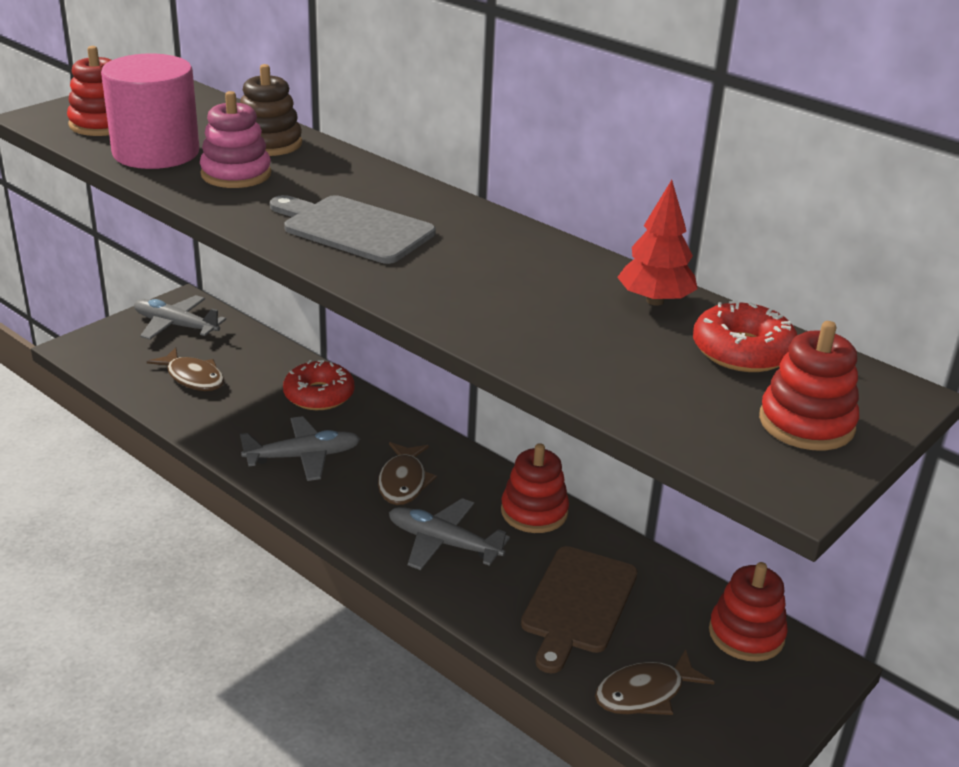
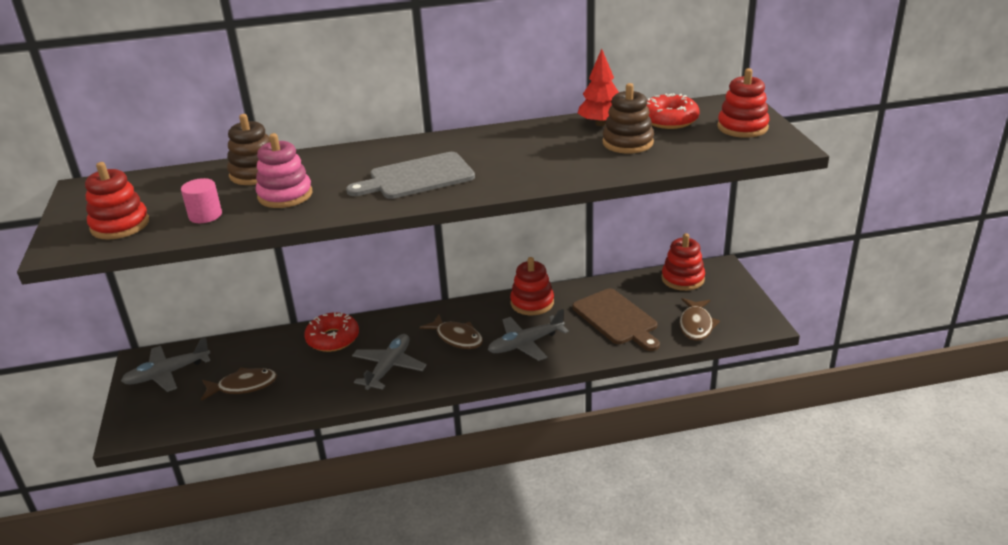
camera: 50 degrees left, 0 degrees up
pink cylinder [101,54,199,169] -> pink cylinder [181,178,222,223], size x0.46
none -> brown stacking toy [603,83,654,154]

